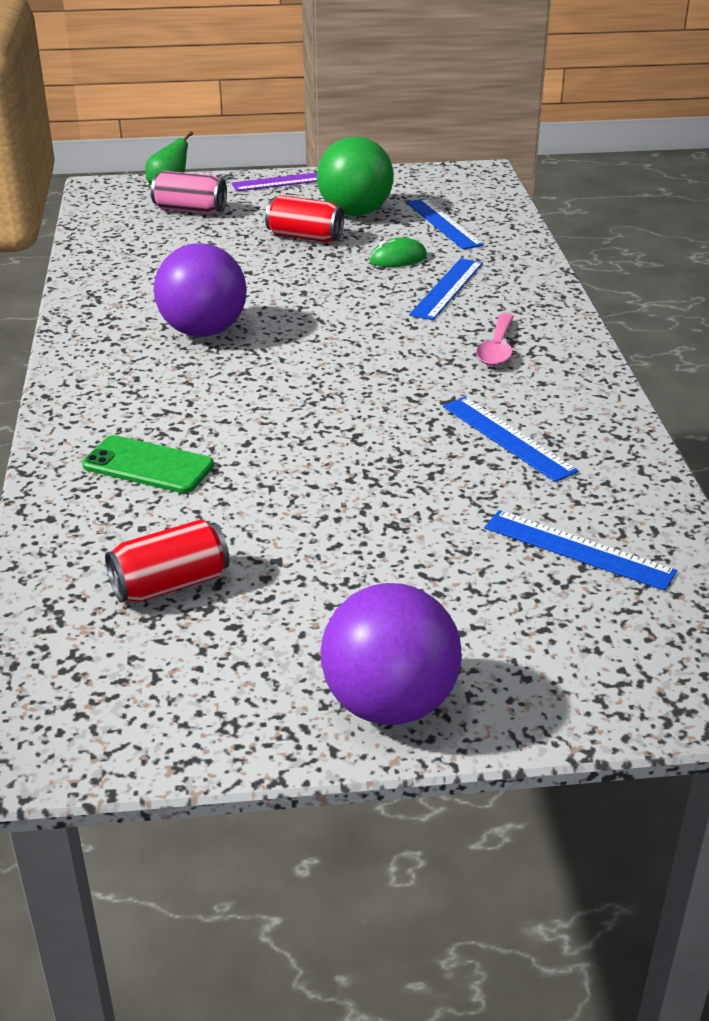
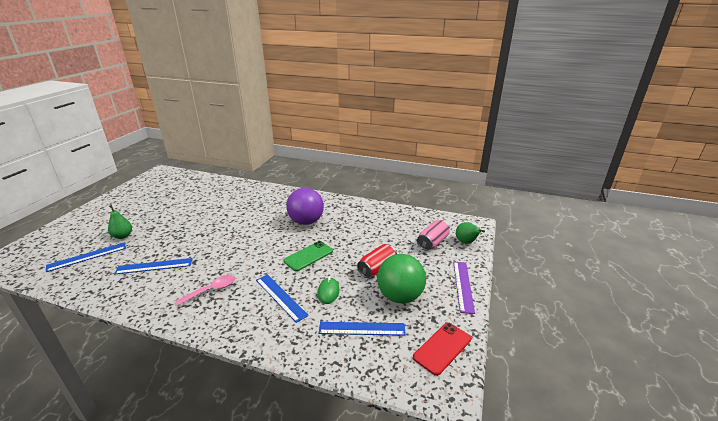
camera: 115 degrees right, 5 degrees down
green phone [82,435,214,493] -> green phone moved to [284,241,333,271]
red can [105,519,230,602] -> none
purple ball [320,583,462,725] -> none
pink spoon [476,313,514,365] -> pink spoon turned 105 degrees clockwise [176,275,236,306]
none -> green pear [108,205,132,239]
none -> red phone [413,323,471,376]

